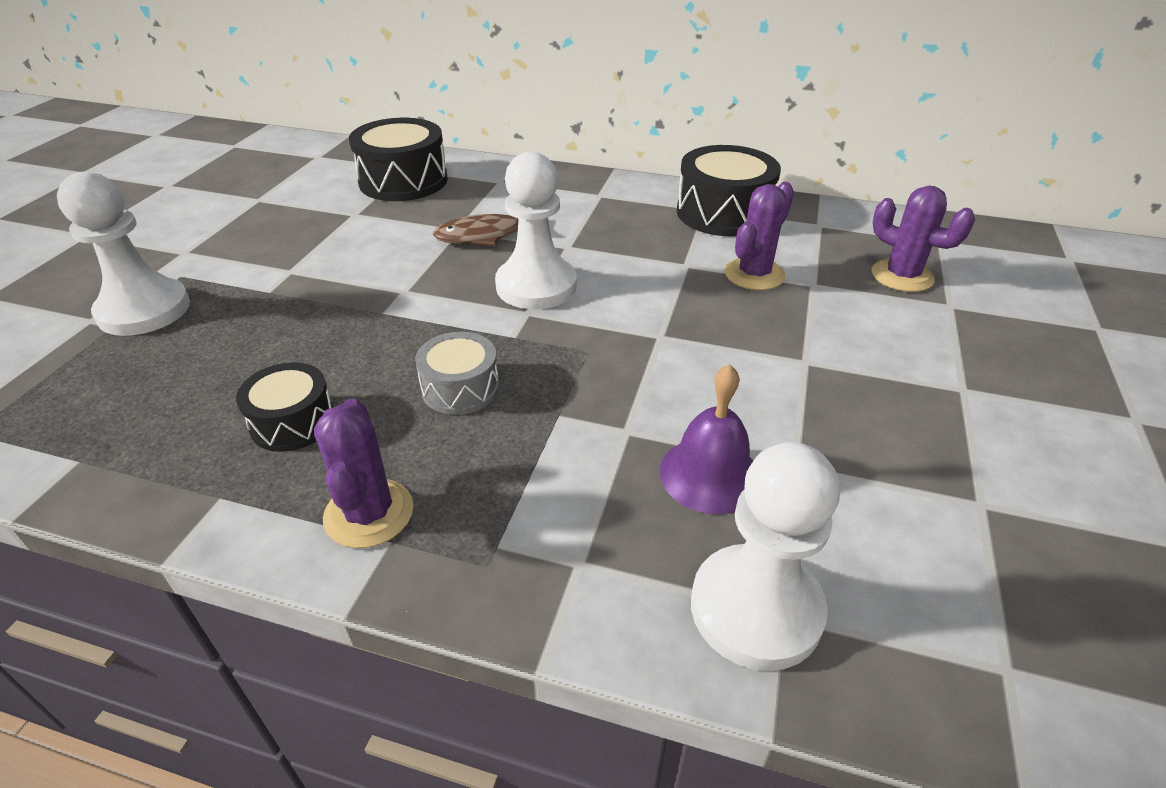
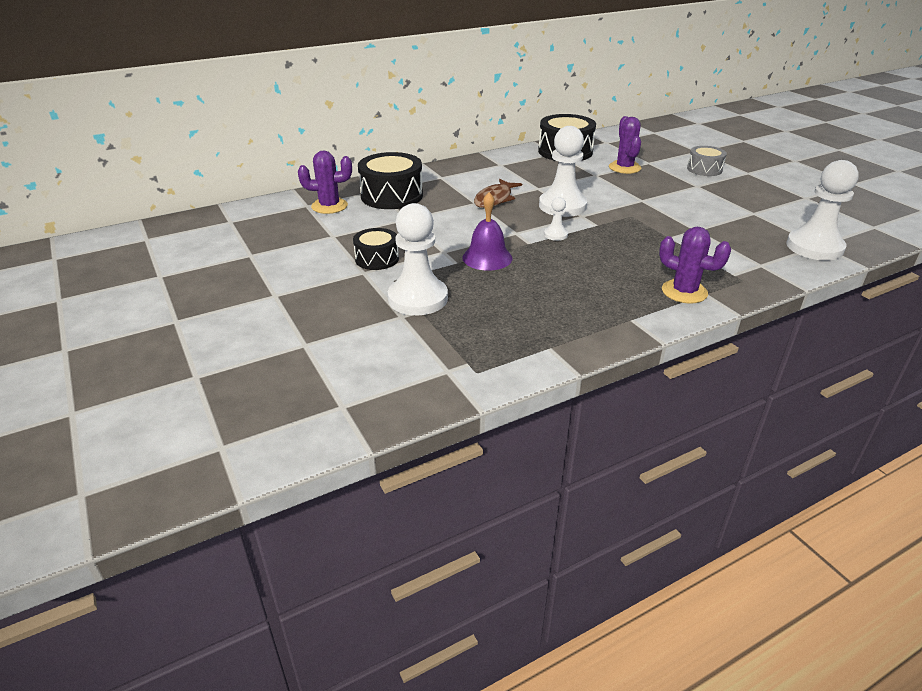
camera: 45 degrees left, 5 degrees down
black drum [236,362,334,452] -> black drum moved to [353,228,399,270]
grey drum [415,332,499,415] -> grey drum moved to [687,146,727,176]
purple bell [660,364,753,514] -> purple bell moved to [462,192,512,271]
purple cactus [872,186,975,292] -> purple cactus moved to [298,150,352,214]
none -> white pawn [544,197,568,241]

